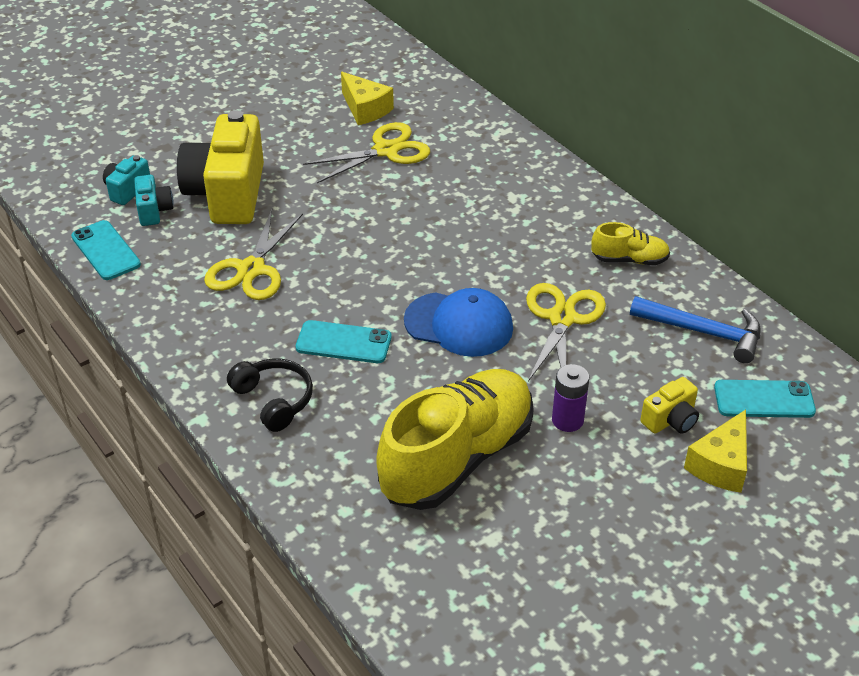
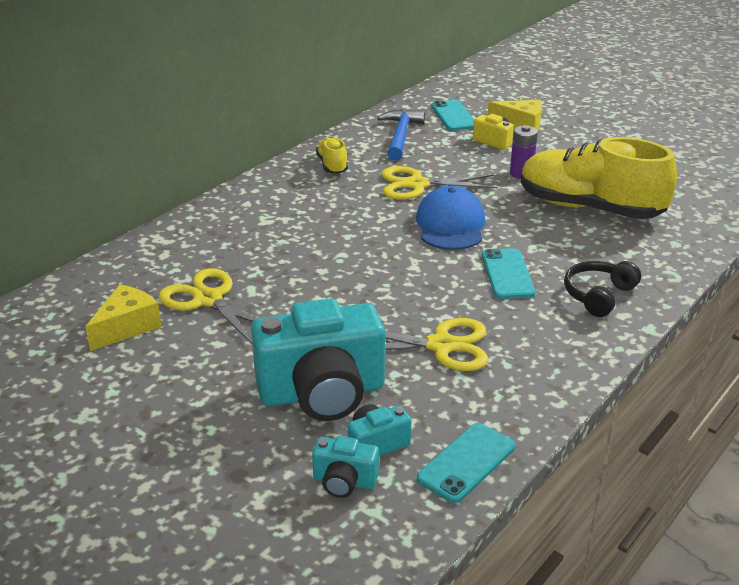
camera: 105 degrees left, 10 degrees down
yellow camera [177,110,264,224] -> turquoise camera [251,298,385,421]

